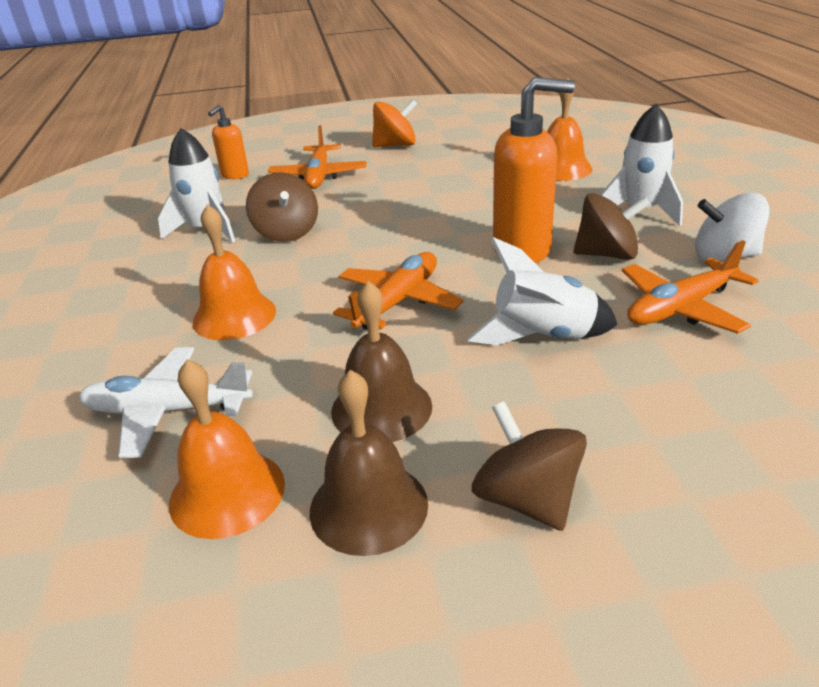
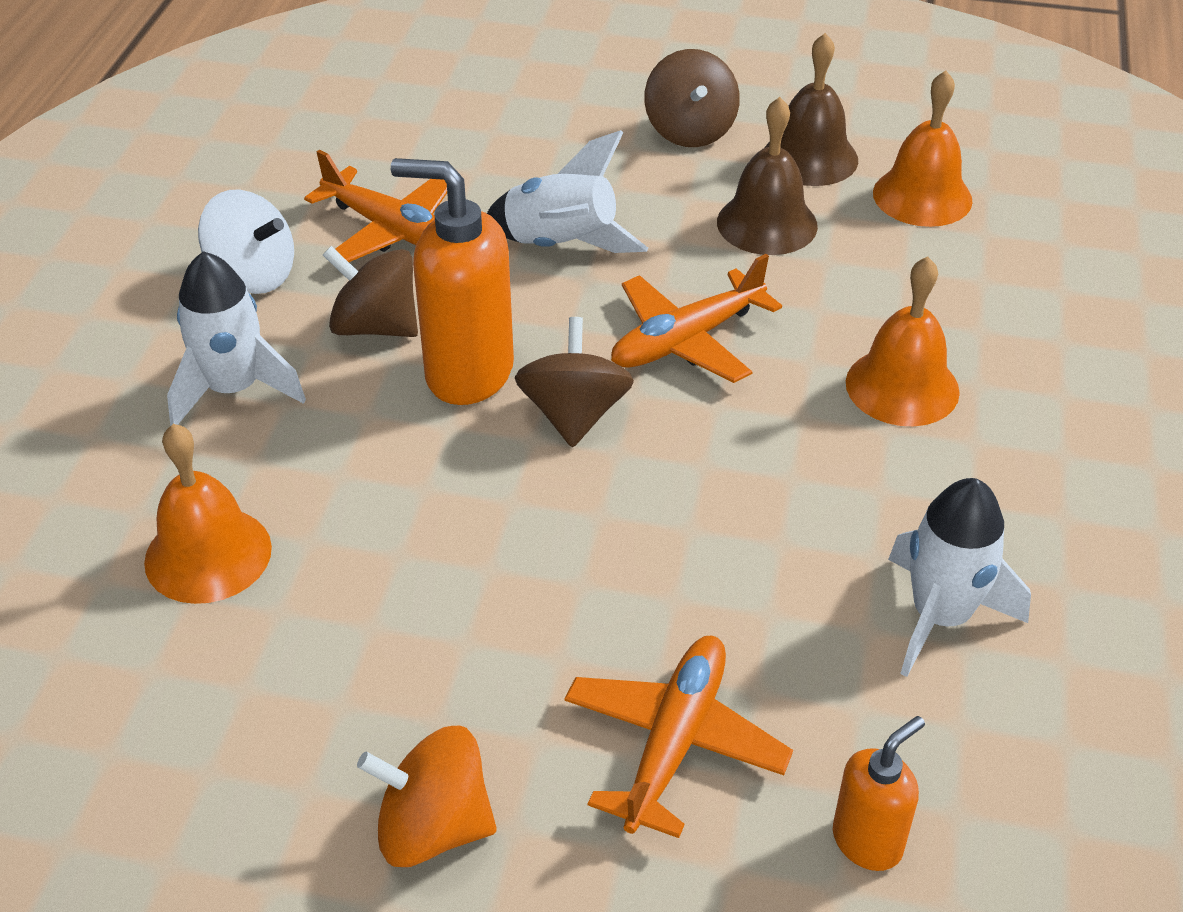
camera: 160 degrees left, 10 degrees up
white plane [79,347,253,458] -> none
brown spinning top [246,172,318,242] -> brown spinning top moved to [515,317,634,448]
orange plane [621,240,759,334] -> orange plane turned 45 degrees clockwise [304,150,447,262]

